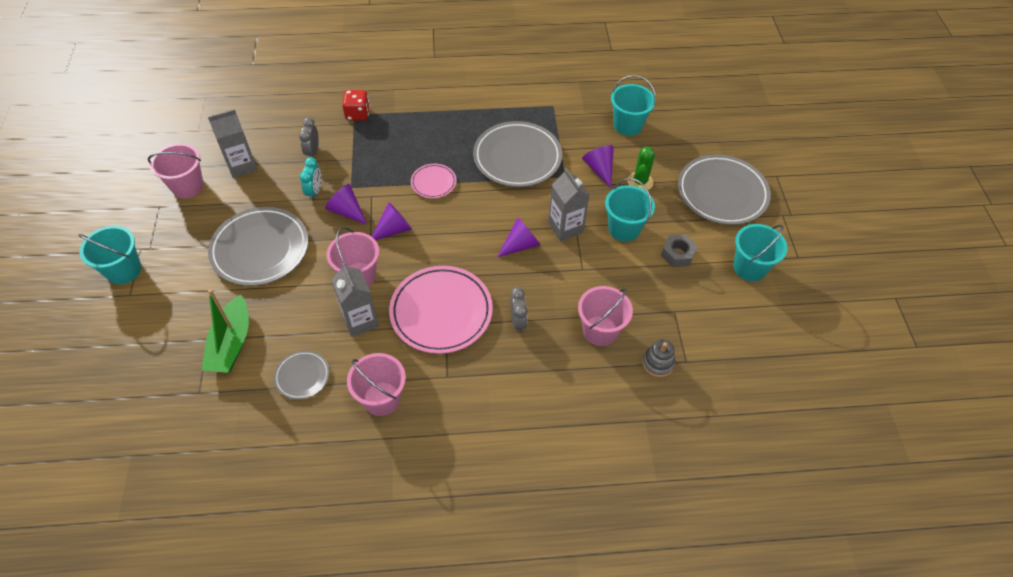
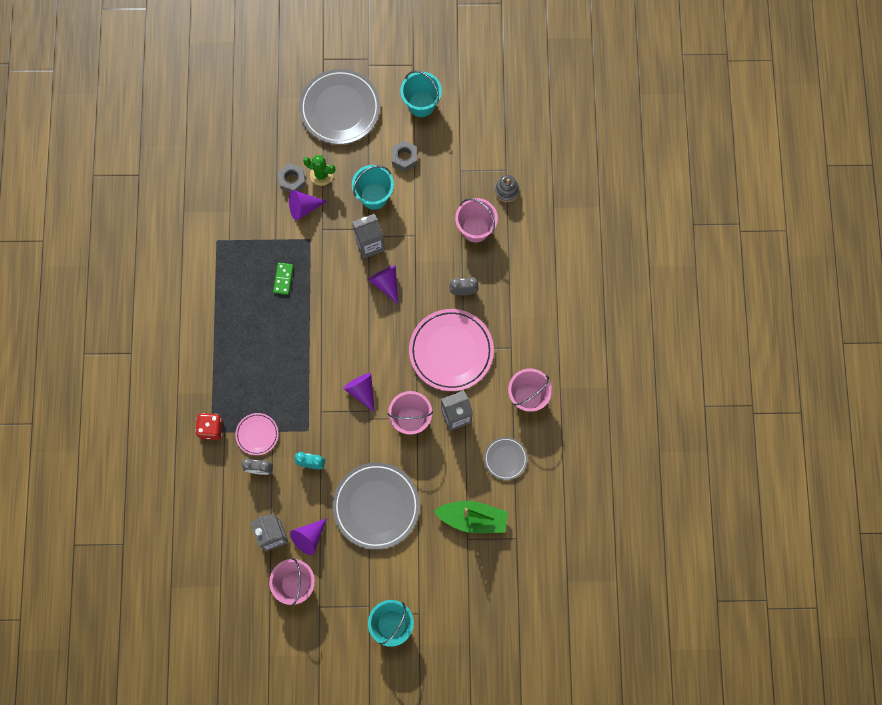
camera: 85 degrees left, 20 degrees up
purple cone [325,184,367,224] -> purple cone moved to [290,518,327,555]
pink plate [411,164,456,198] -> pink plate moved to [235,413,279,455]
grey plate [473,121,562,187] -> green domino [273,263,293,295]
turquoise bucket [611,75,656,136] -> none
none -> grey nut [278,163,306,192]

